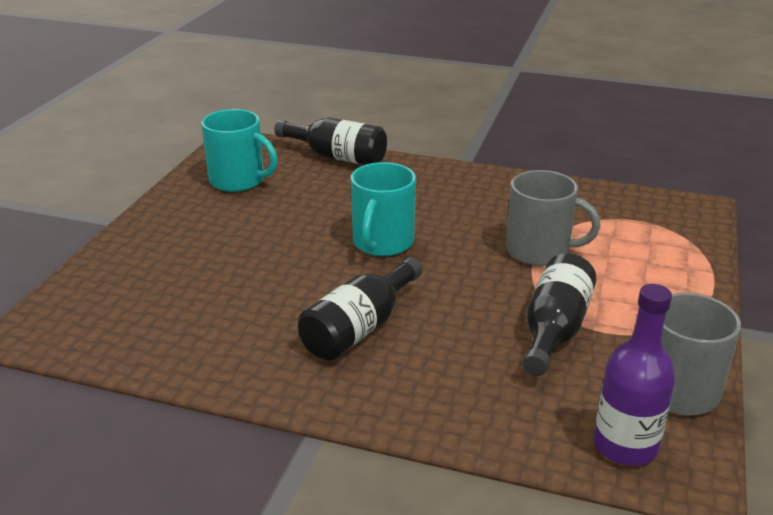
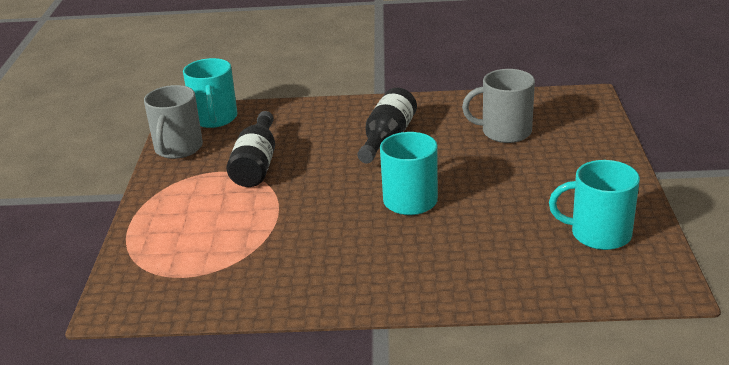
camera: 165 degrees right, 0 degrees up
black bottle [274,118,387,165] -> none
grey mug [506,170,601,266] -> grey mug moved to [462,69,535,143]
purple bottle [593,284,675,466] -> turquoise mug [183,58,237,128]

